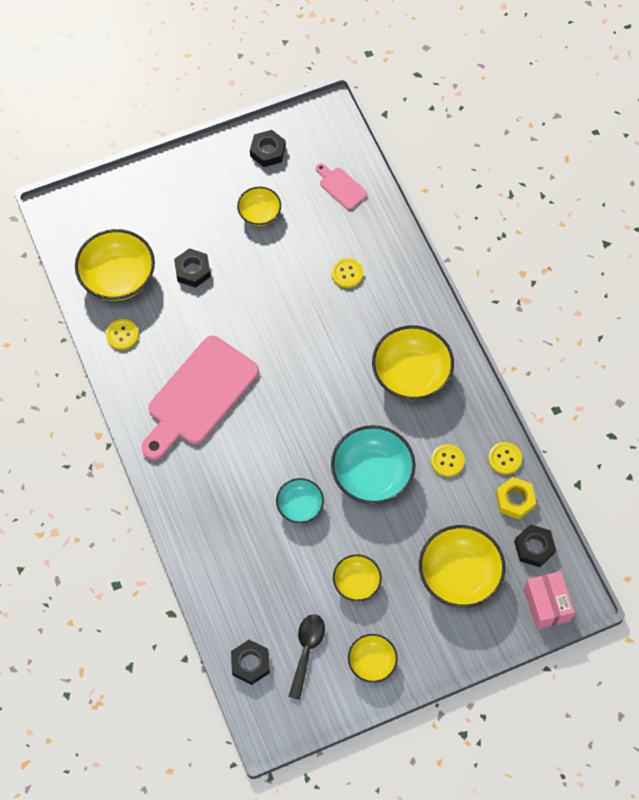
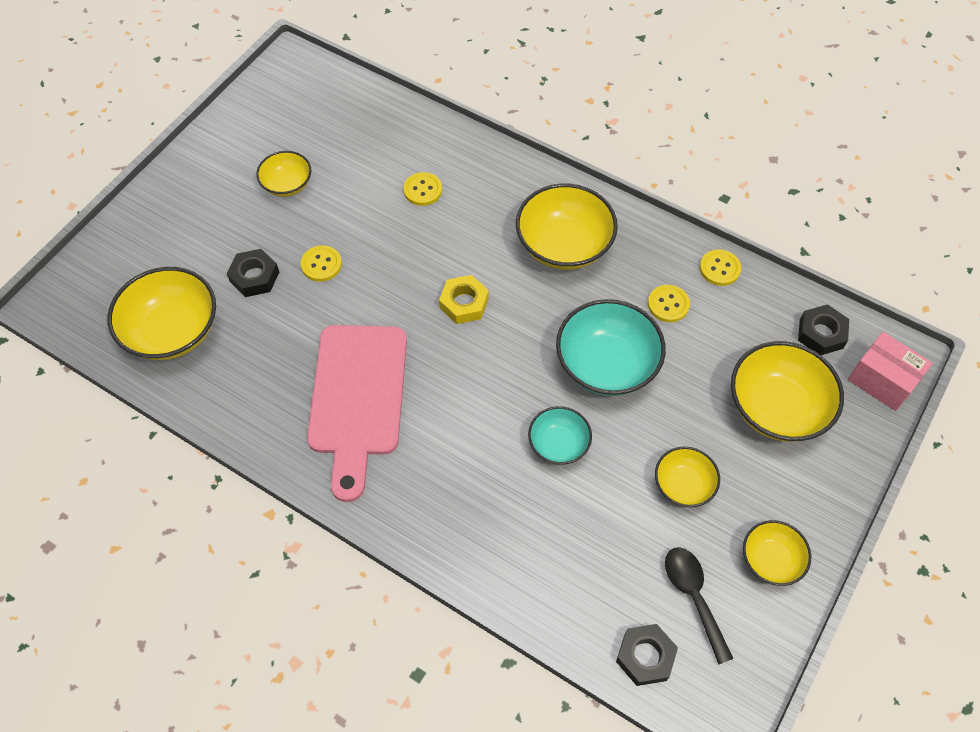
camera: 35 degrees left, 5 degrees down
yellow button [106,319,139,350] -> yellow button moved to [301,245,342,282]
black nut [250,130,286,167] -> none
pink cutting board [316,163,367,210] -> none
yellow nut [496,477,536,519] -> yellow nut moved to [439,275,489,324]

